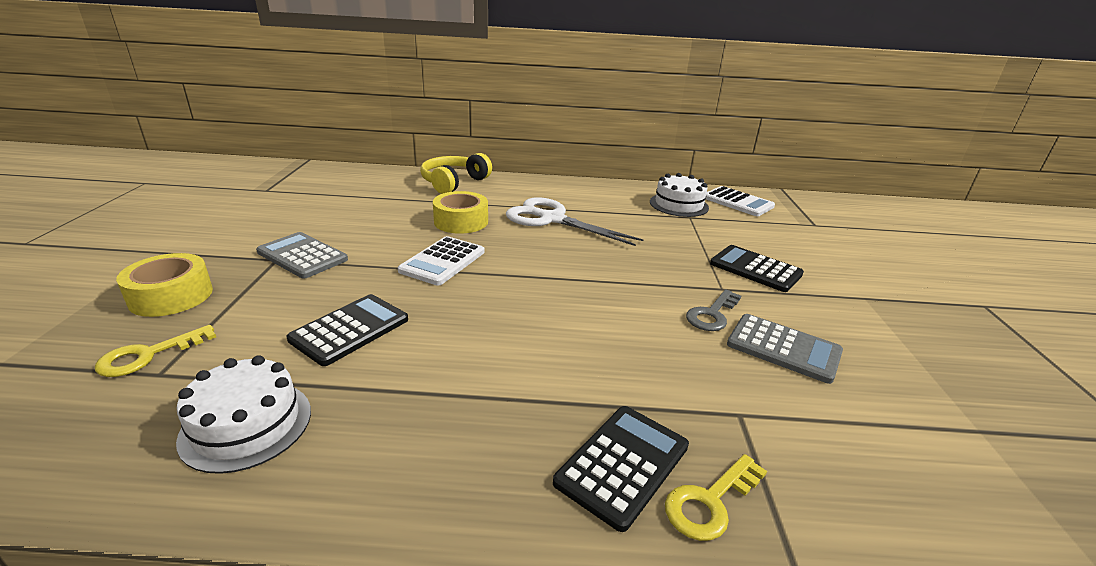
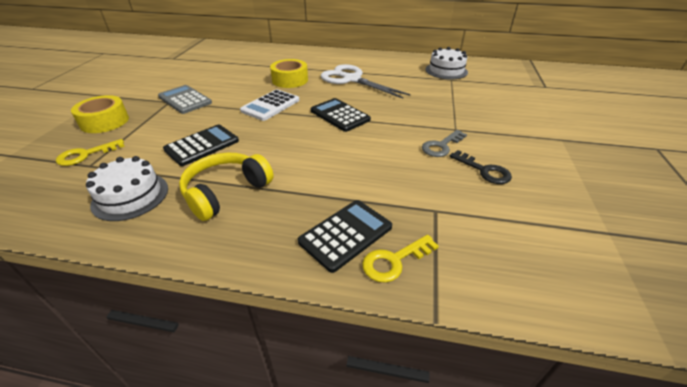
camera: 10 degrees right, 10 degrees up
yellow headphones [420,153,492,194] -> yellow headphones moved to [179,153,274,221]
white calculator [706,186,775,216] -> none
black calculator [710,245,804,292] -> black calculator moved to [311,98,371,132]
grey calculator [727,314,843,384] -> black key [450,150,512,184]

